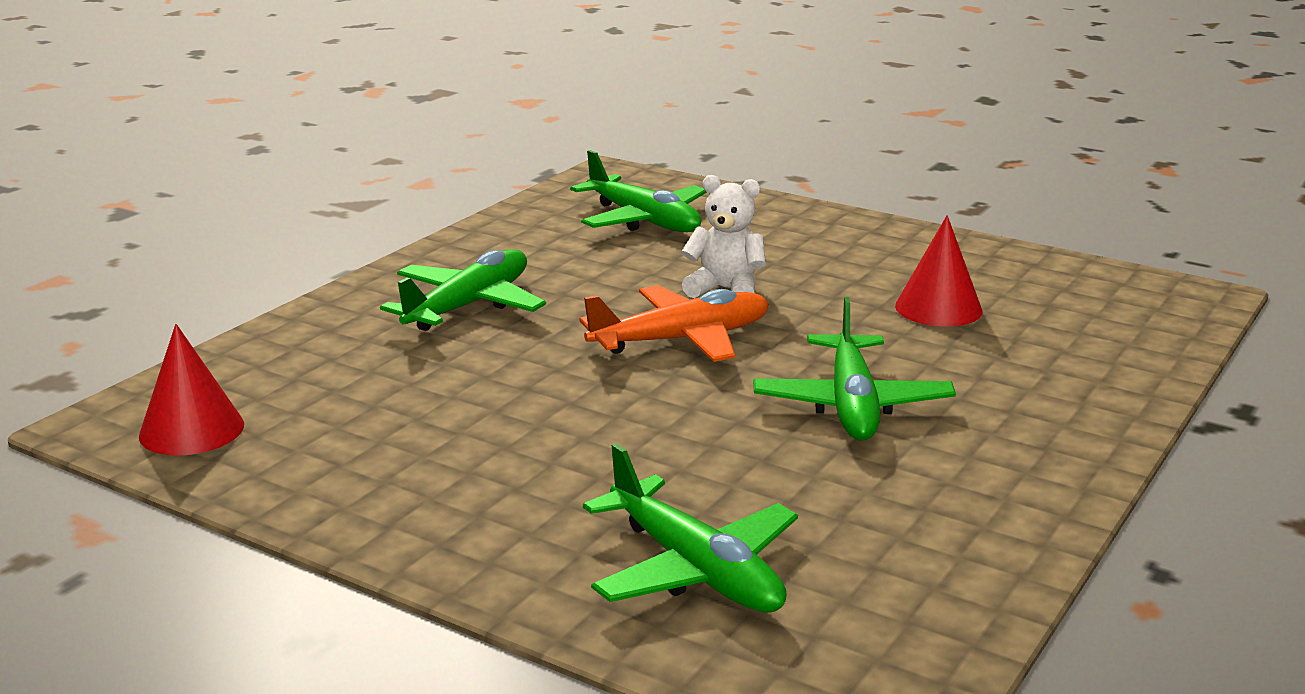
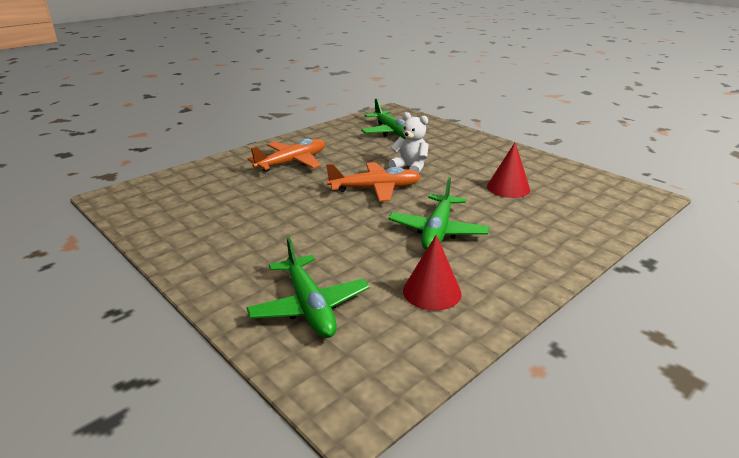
camera: 15 degrees right, 5 degrees up
red cone [139,324,244,455] -> red cone moved to [403,234,462,311]
green plane [380,249,546,331] -> orange plane [248,139,325,172]

